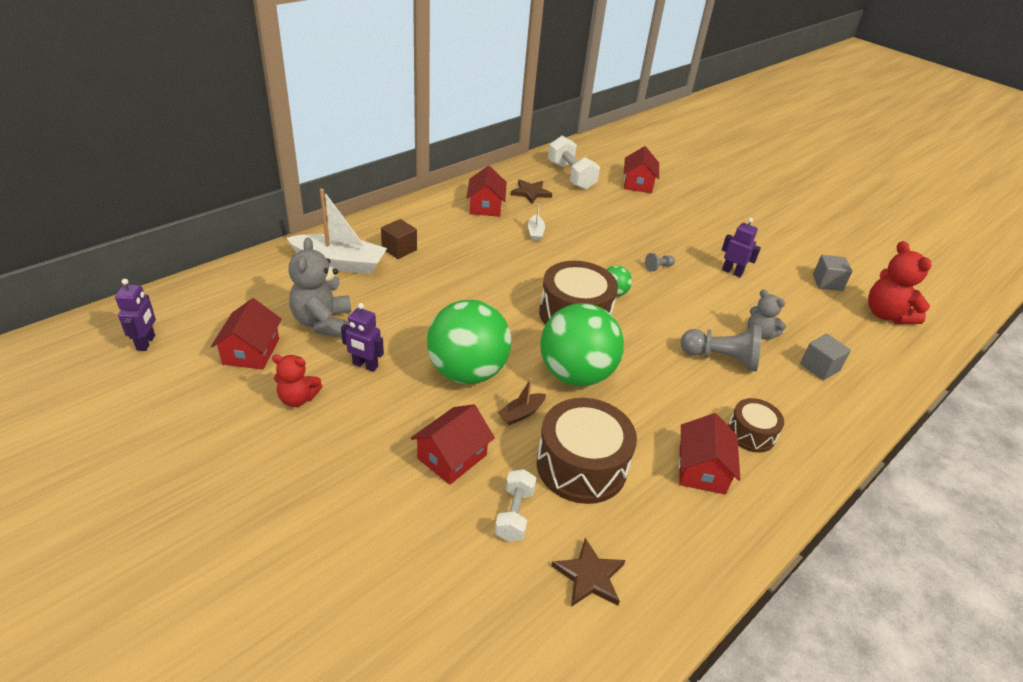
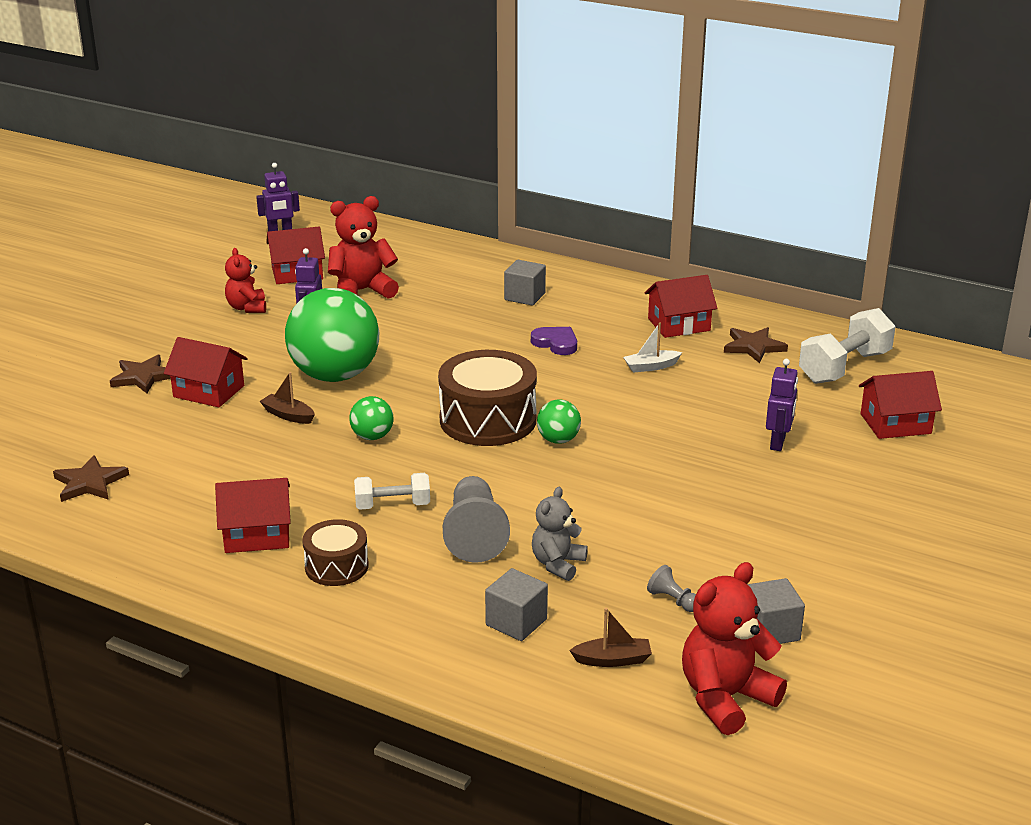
camera: 75 degrees right, 10 degrees down
white boat [286,189,387,274] -> none
grey teddy bear [288,238,351,338] -> red teddy bear [328,196,399,299]
brown cube [381,219,417,259] -> grey cube [504,260,546,306]
white dumbbell [495,469,536,542] -> white dumbbell moved to [354,473,430,510]
brown drum [537,398,637,504] -> none
green ball [540,303,624,386] -> green ball [349,396,393,440], size x0.44
grey pawn [645,253,675,271] -> grey pawn moved to [647,565,696,612]
purple robot [722,218,761,277] -> purple robot moved to [766,359,798,451]
none -> brown star [110,355,171,393]
none -> purple heart [531,327,577,355]
none -> brown boat [569,608,652,667]

